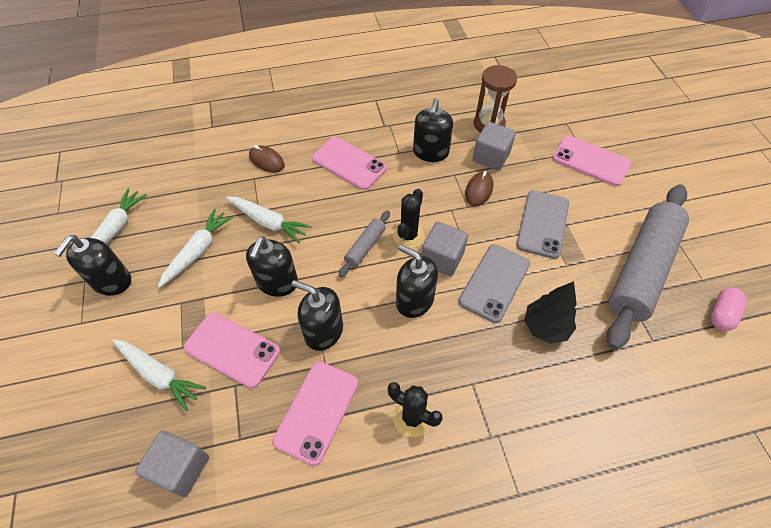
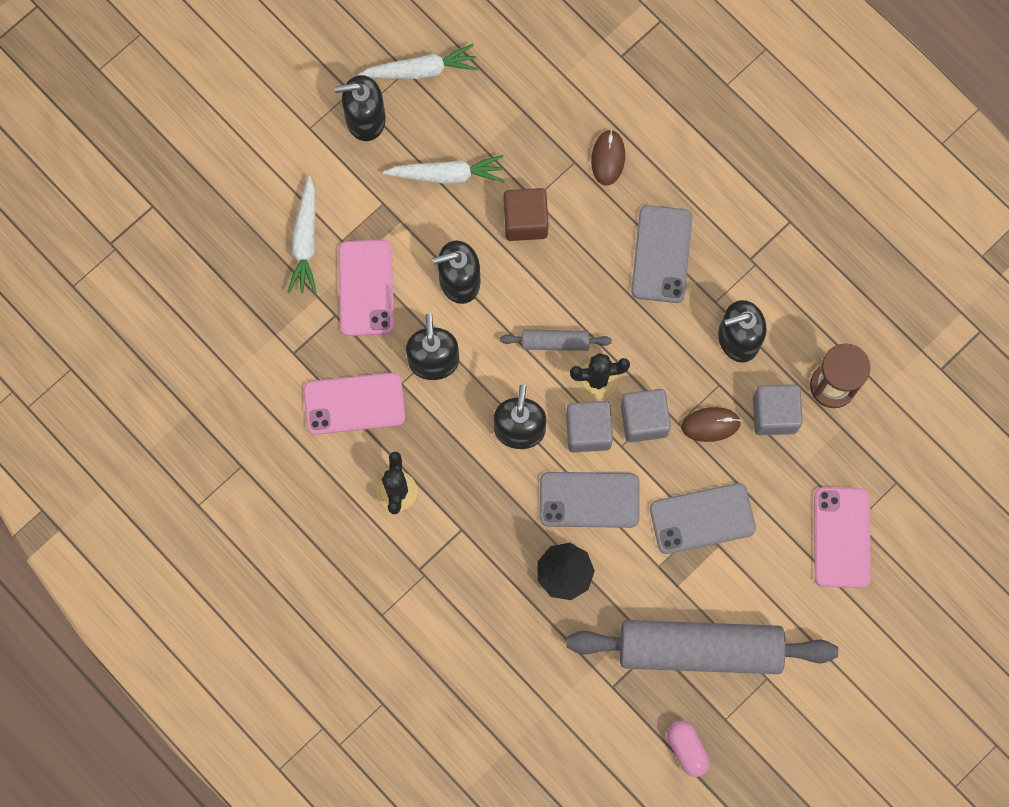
camera: 60 degrees right, 20 degrees up
grey cube [135,431,209,497] -> grey cube moved to [621,389,671,442]
white carrot [226,197,311,243] -> brown cube [504,188,549,241]
pink phone [312,137,387,190] -> grey phone [631,205,693,303]
pink capsule [711,288,747,331] -> pink capsule turned 60 degrees clockwise [667,720,710,777]

